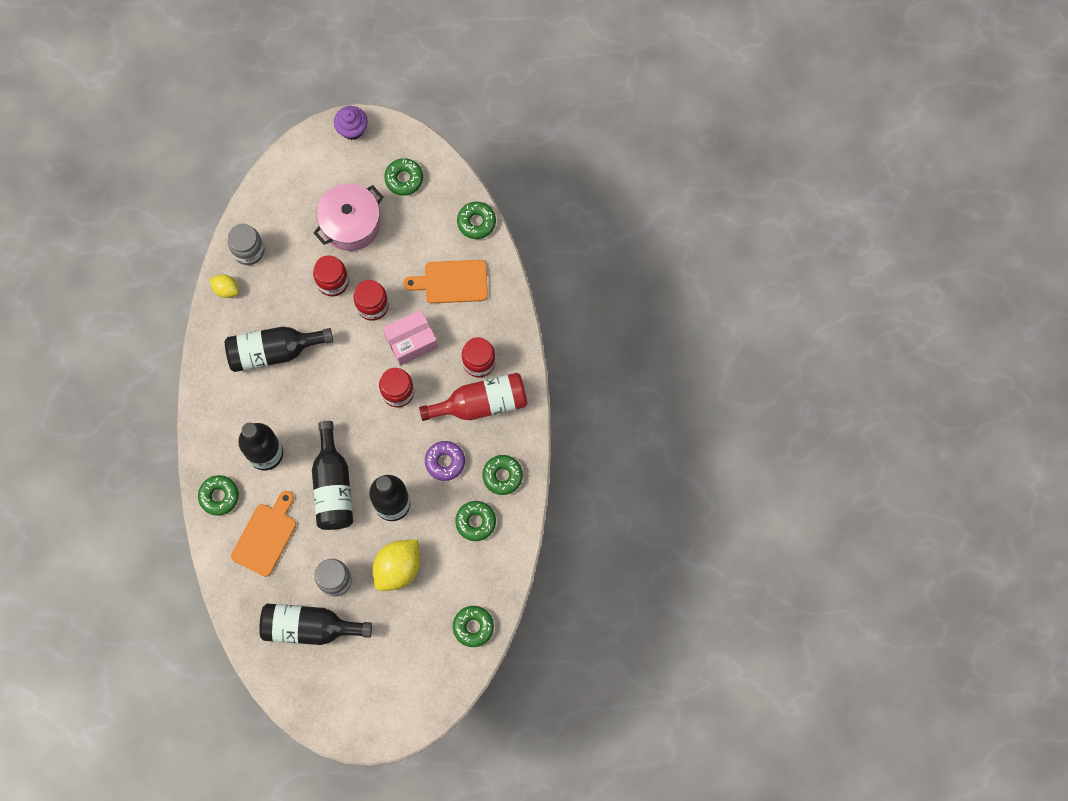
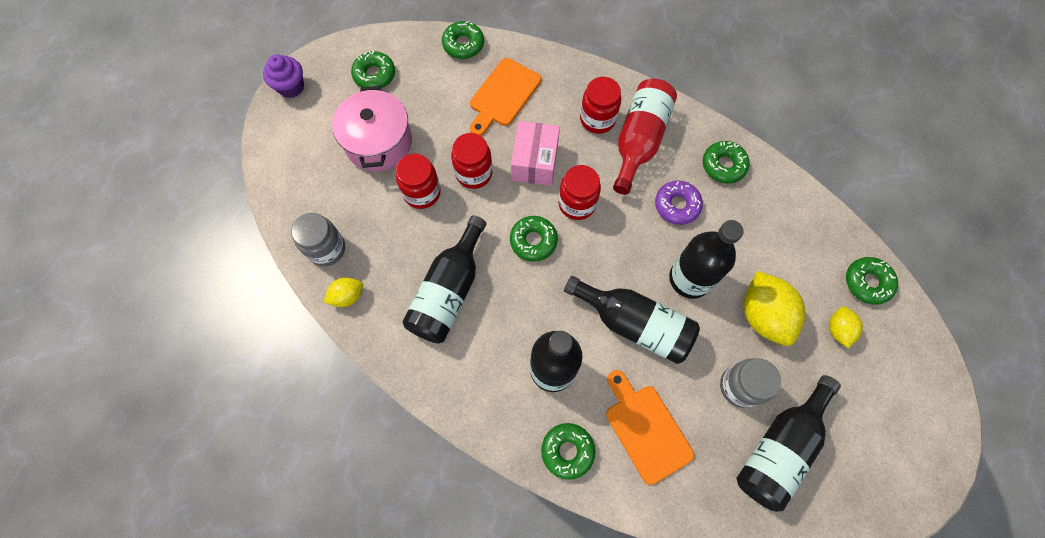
camera: 55 degrees left, 5 degrees down
green donut [455,501,496,541] -> green donut moved to [510,216,558,262]
none -> yellow lemon [829,306,863,348]

